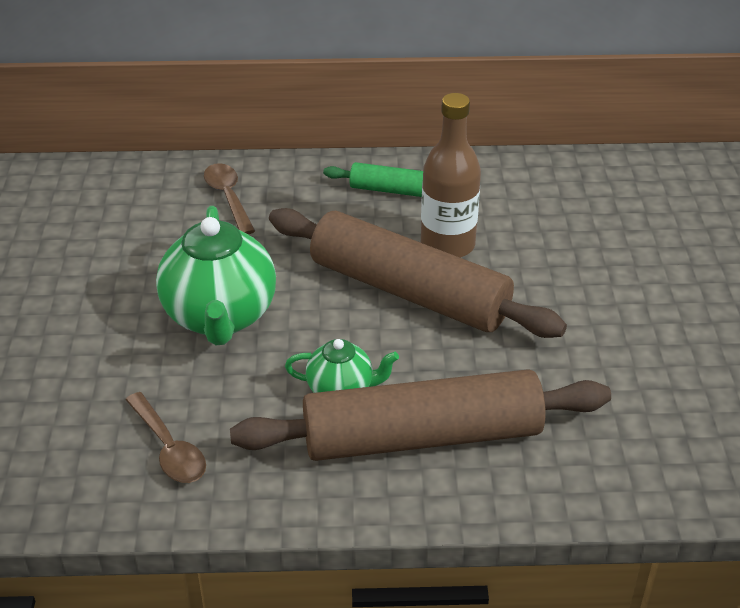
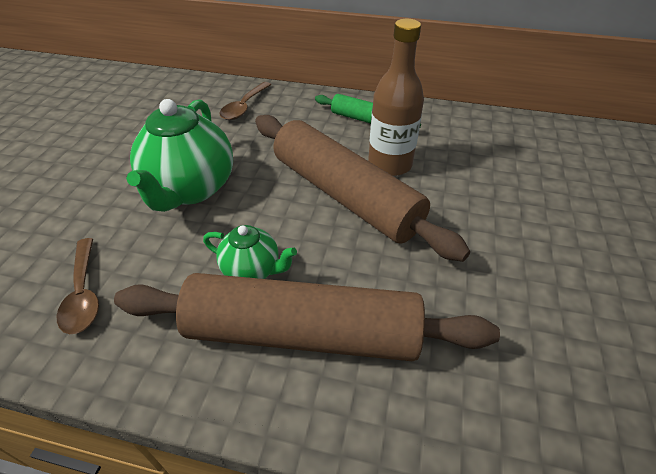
camera: 15 degrees right, 5 degrees up
brown spoon [204,163,255,234] -> brown spoon turned 150 degrees counterclockwise [220,82,271,120]

